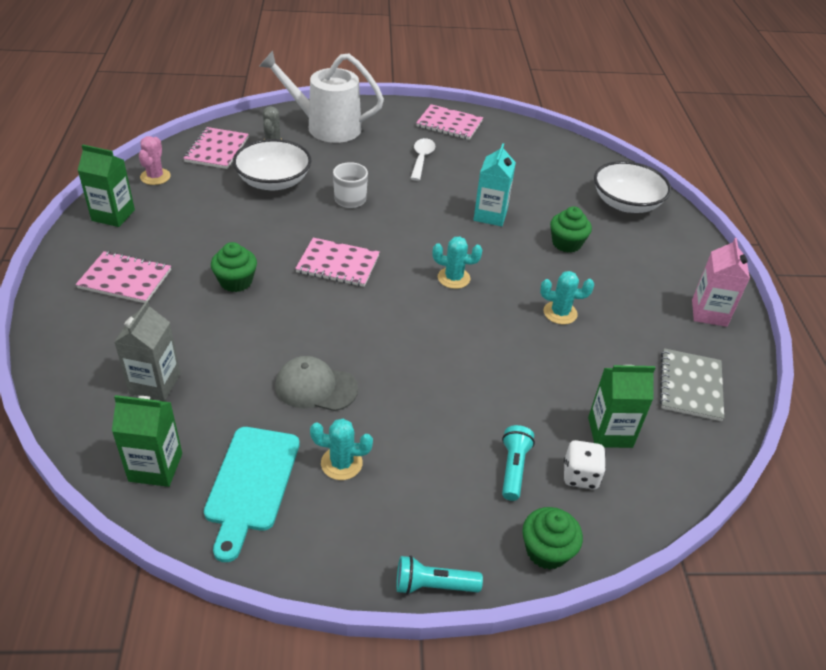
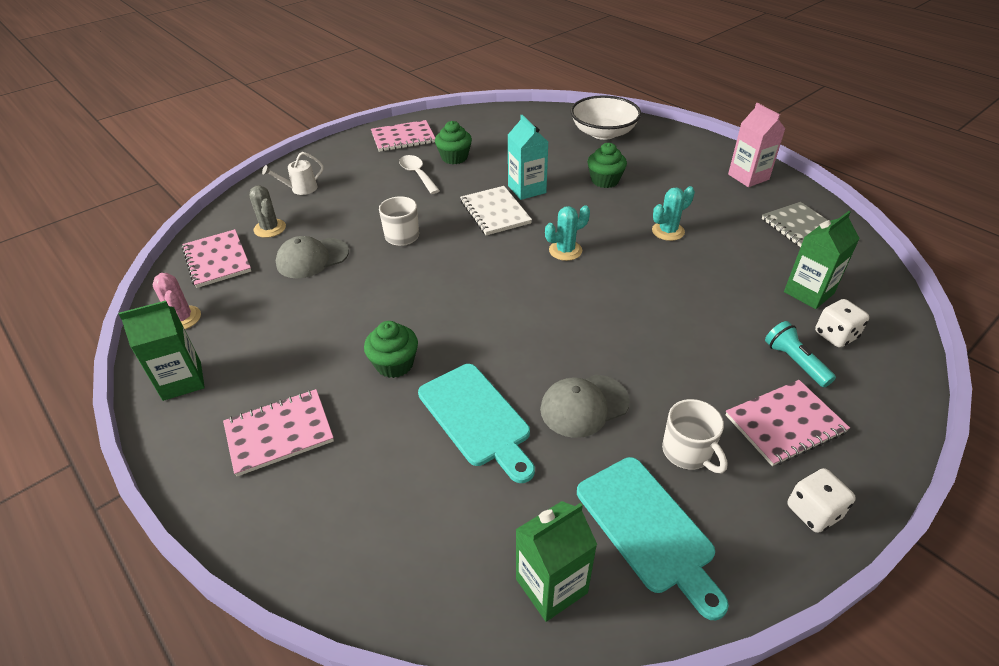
camera: 35 degrees left, 0 degrees up
grey carton [115,301,180,401] -> none
white bowl [233,139,311,190] -> grey cap [276,236,349,278]
white watering can [259,51,384,143] -> white watering can [262,152,324,195], size x0.43
pink notebook [295,238,380,287] -> pink notebook moved to [726,380,850,466]
turquoise cactus [310,419,373,480] -> white mug [662,399,728,473]
turquoise flashlight [396,555,483,595] -> none
green cupcake [523,507,583,570] -> green cupcake moved to [435,121,472,164]
none -> turquoise cutting board [418,364,535,483]
none -> white notebook [460,186,532,235]
none -> white dice [788,468,856,533]

